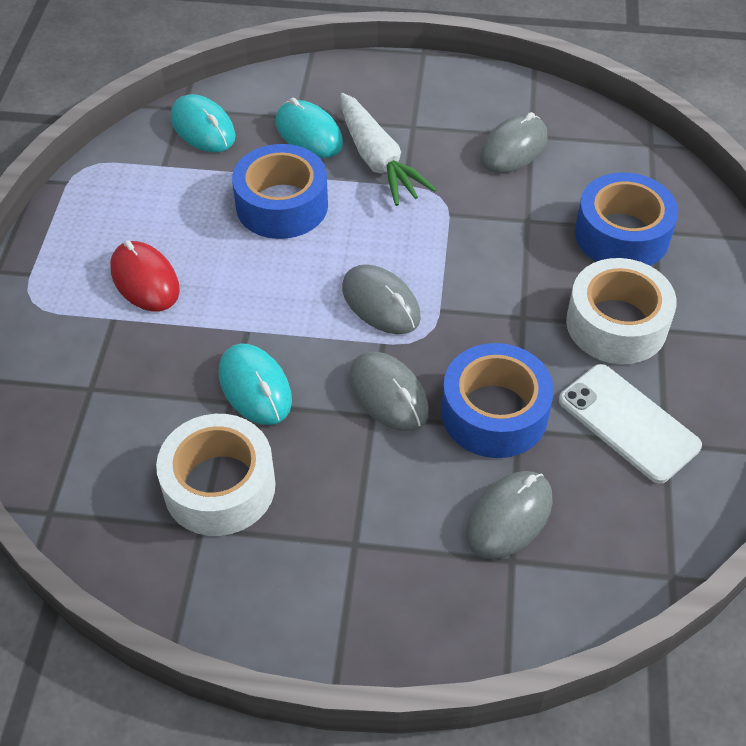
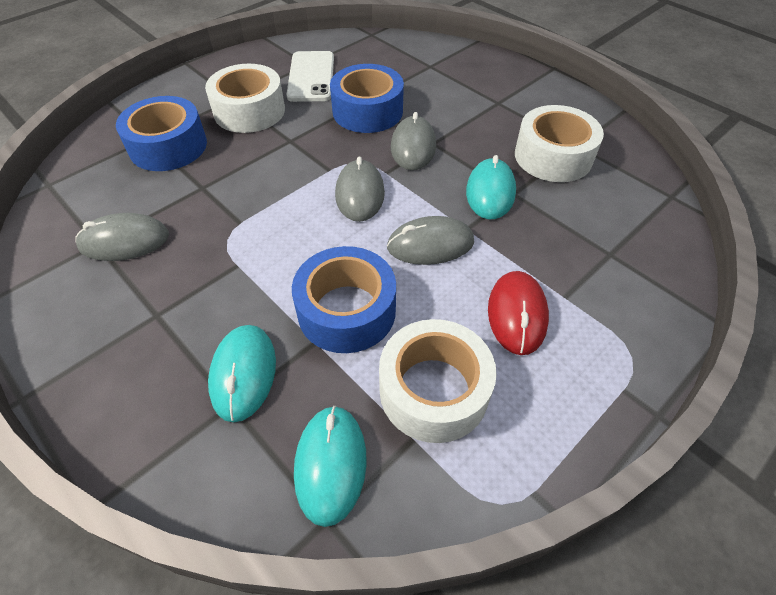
camera: 140 degrees left, 0 degrees up
white carrot [340,93,437,206] -> none
grey mouse [466,471,553,559] -> grey mouse moved to [387,216,474,265]
none -> white tape [379,319,497,443]

